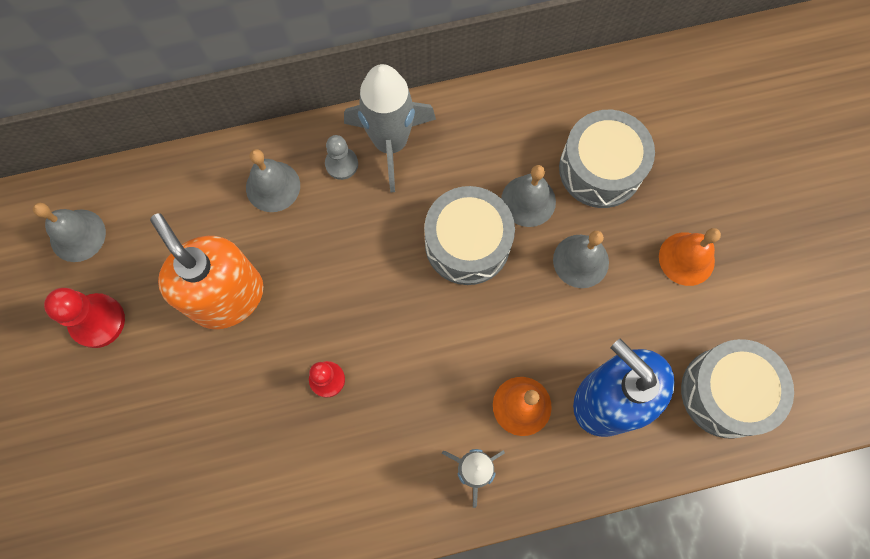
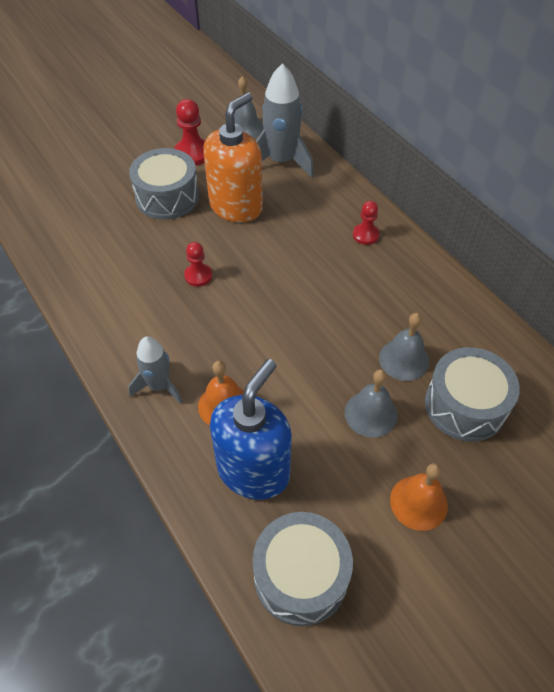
camera: 70 degrees right, 20 degrees down
grey bell [246,149,300,212] -> none
grey pawn [325,135,358,180] -> red pawn [353,201,380,245]
grey rocket [344,64,436,192] -> grey rocket moved to [256,63,314,178]
grey drum [424,186,515,285] -> grey drum moved to [129,148,199,220]

